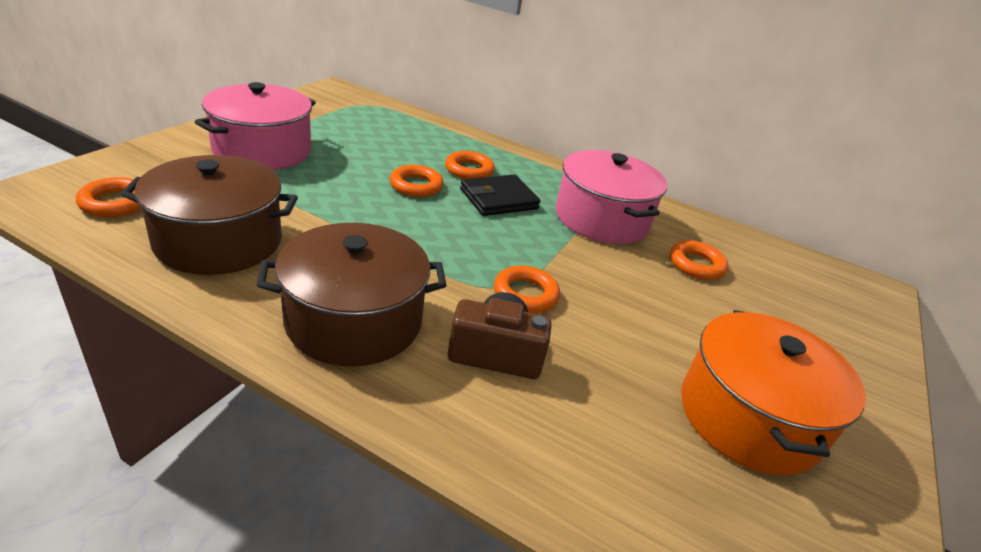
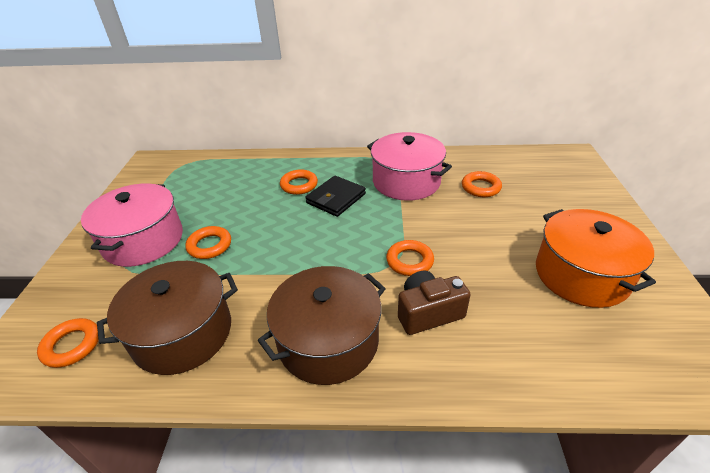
camera: 20 degrees left, 5 degrees up
orange ring [390,165,444,197] -> orange ring moved to [185,226,231,259]

